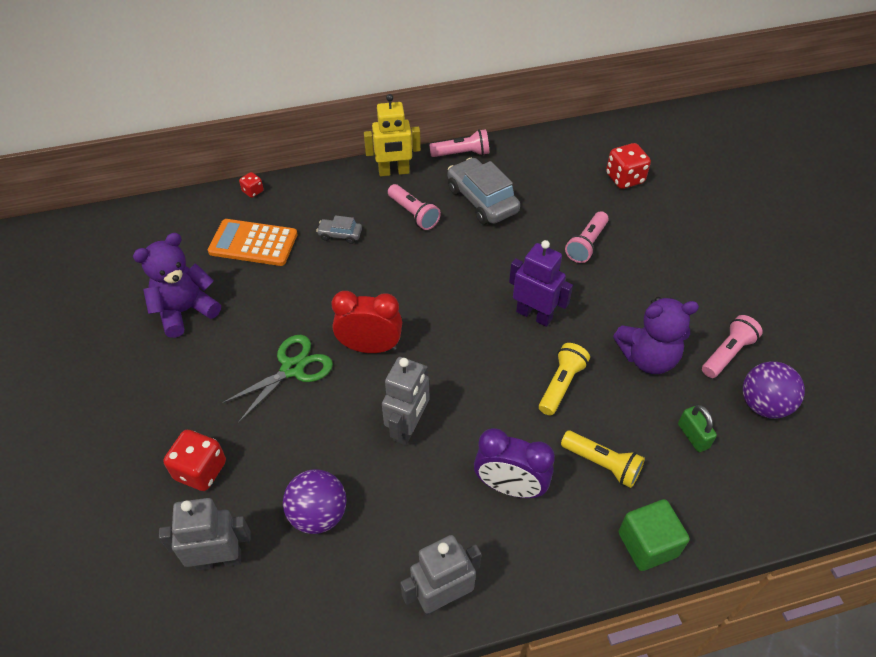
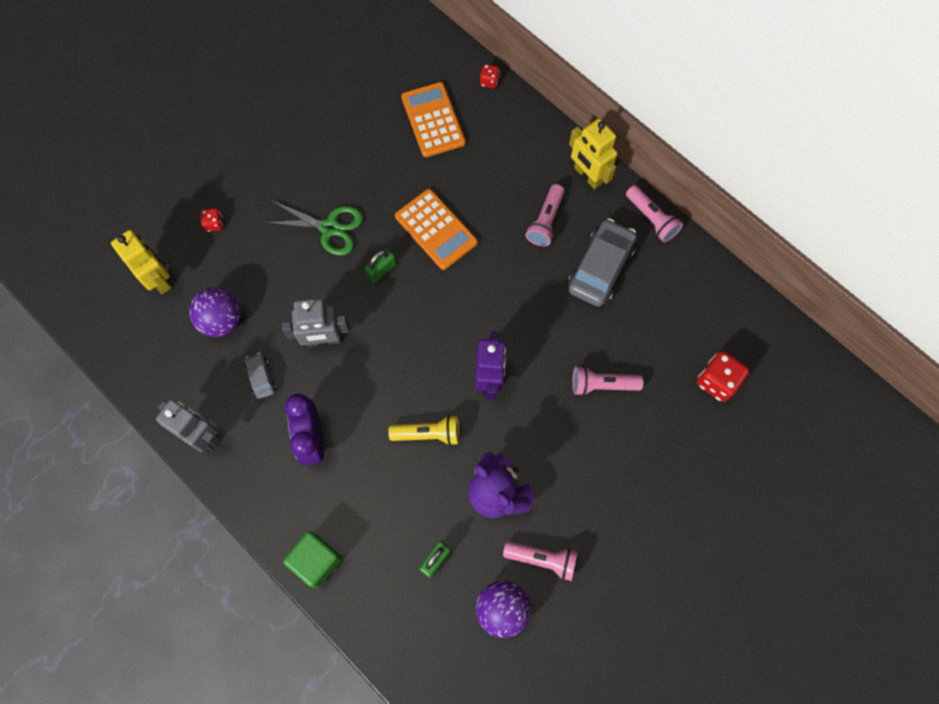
camera: 60 degrees right, 20 degrees up
purple teddy bear [133,233,221,338] -> none
grey robot [159,498,251,571] -> yellow robot [111,230,172,294]
red dice [164,430,226,491] -> red dice [201,208,223,232], size x0.53
grey car [316,215,362,244] -> grey car moved to [244,353,276,400]
red clock [332,291,402,353] -> green padlock [364,249,396,283]
yellow flashlight [561,431,645,488] -> none
none -> orange calculator [395,189,478,270]

